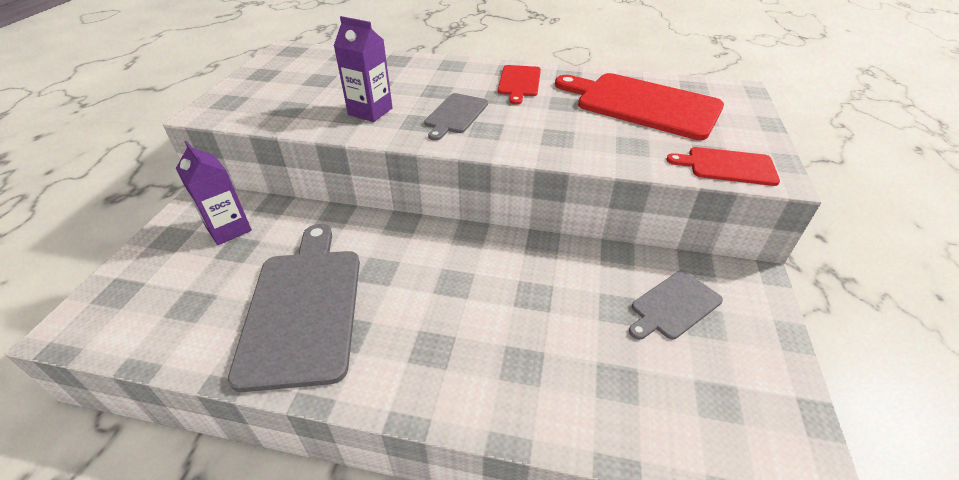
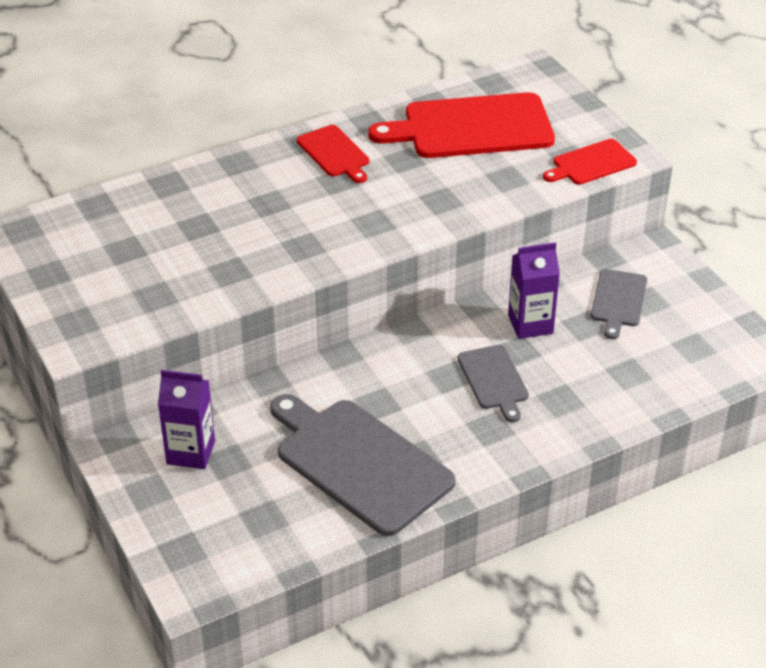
camera: 40 degrees left, 0 degrees up
purple carton [334,16,393,122] -> purple carton moved to [508,242,560,339]
grey cutting board [424,93,488,141] -> grey cutting board moved to [458,345,529,422]

